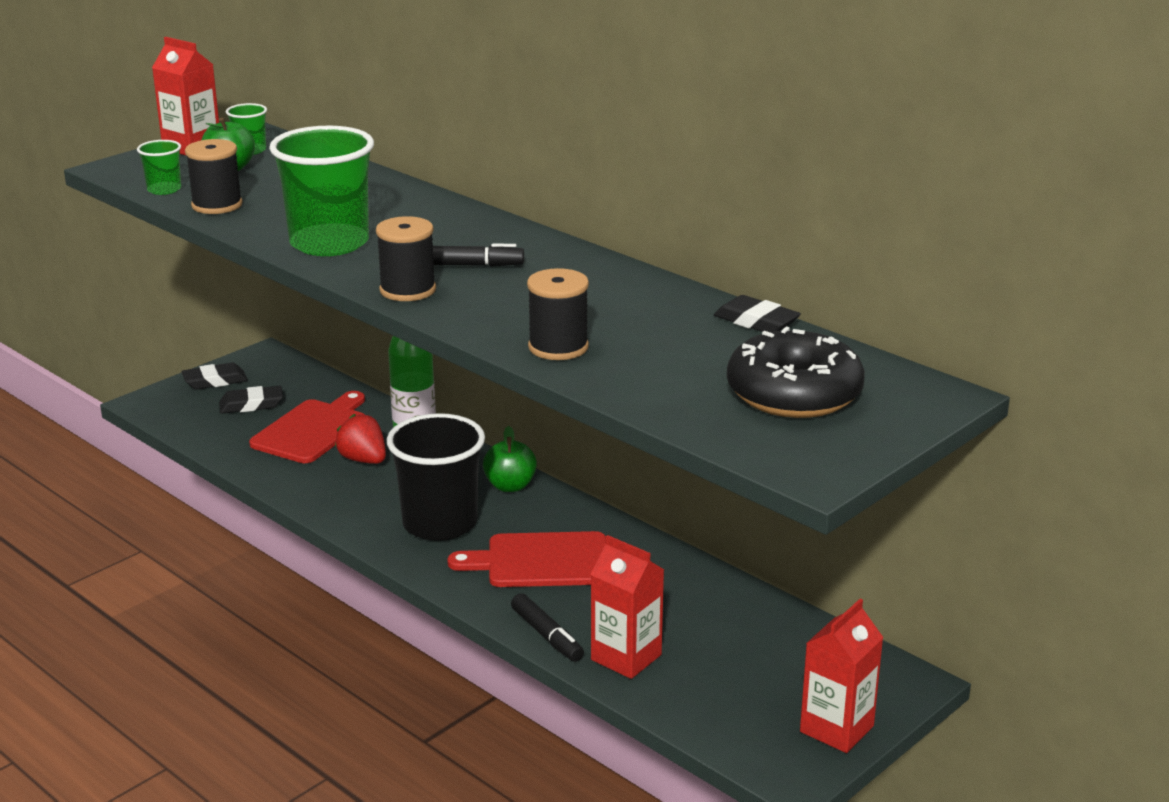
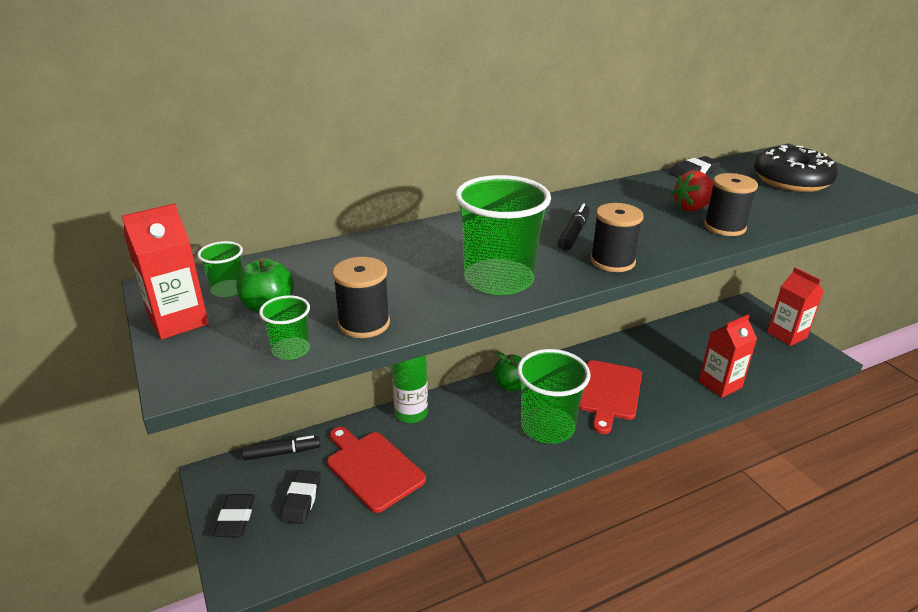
camera: 70 degrees left, 5 degrees up
red strawberry [335,414,386,464] -> red strawberry moved to [672,170,714,211]
black cup [387,413,485,541] -> green cup [517,349,591,444]
black marker [511,593,584,662] -> black marker moved to [242,435,320,461]

